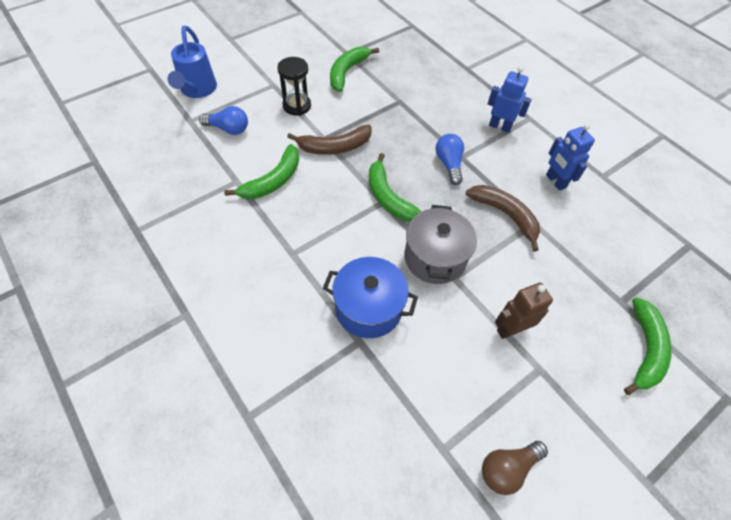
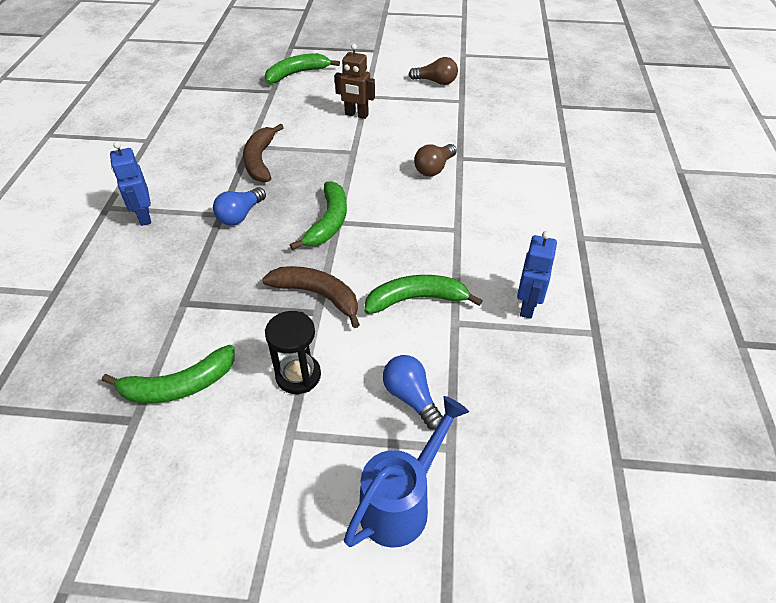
camera: 135 degrees left, 10 degrees down
blue pot [323,257,418,338] -> brown light bulb [414,144,457,176]
grey pot [404,205,477,284] -> none
blue robot [546,124,595,191] -> blue robot moved to [517,231,557,319]

